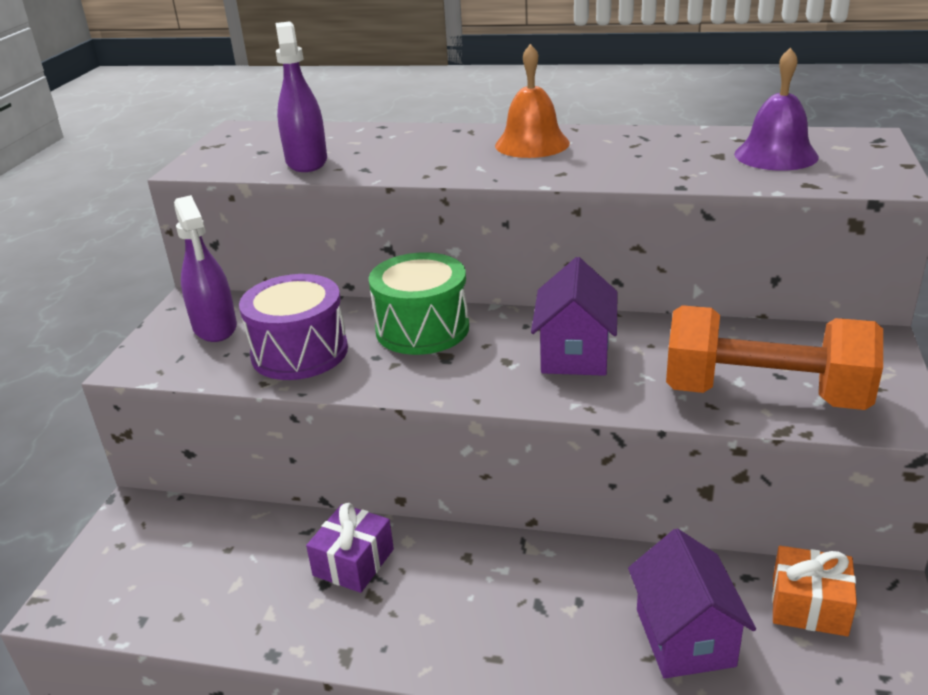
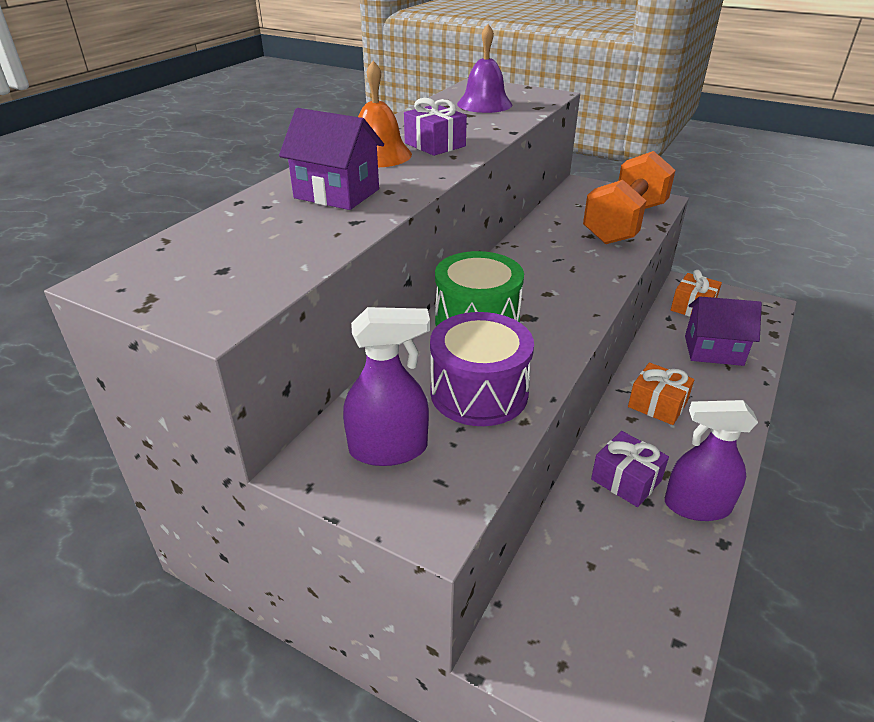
camera: 75 degrees left, 5 degrees up
purple spray bottle [276,21,327,172] -> purple spray bottle moved to [665,400,758,521]
purple house [531,257,618,376] -> purple house moved to [279,108,384,210]
none -> purple gift [404,98,467,156]
none -> orange gift [628,363,694,425]

